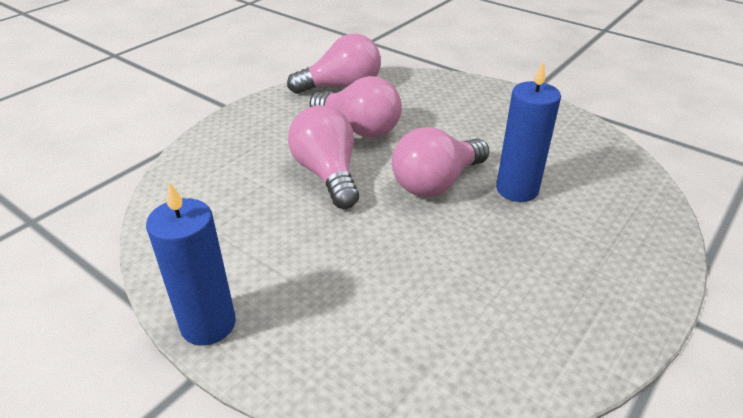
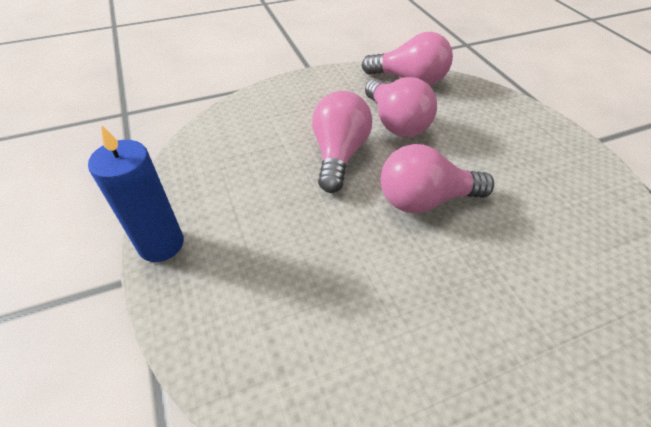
camera: 30 degrees right, 10 degrees up
blue candle [496,62,561,202] -> none

